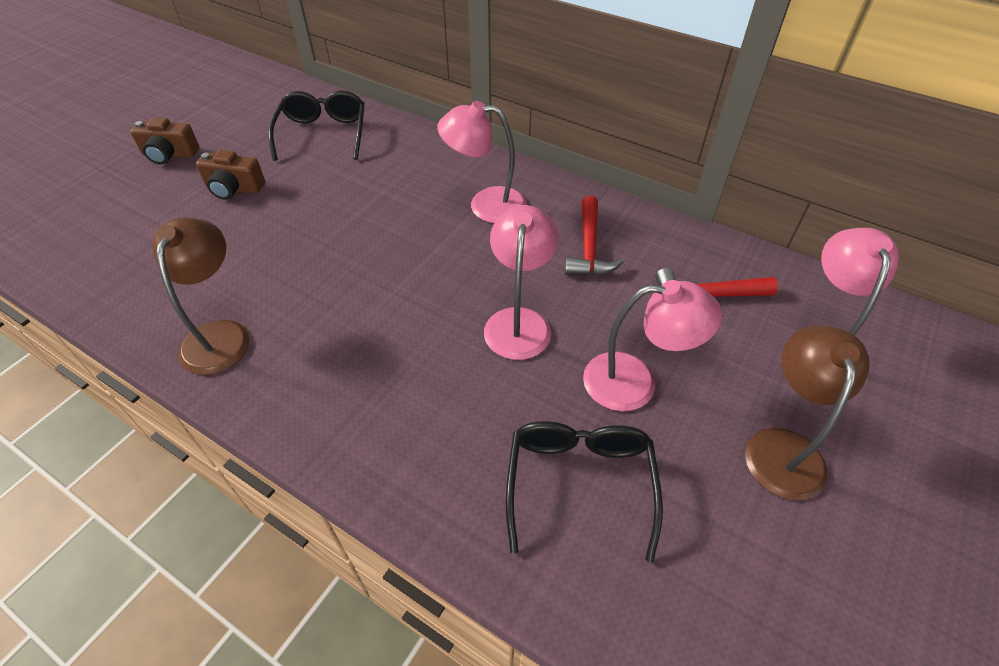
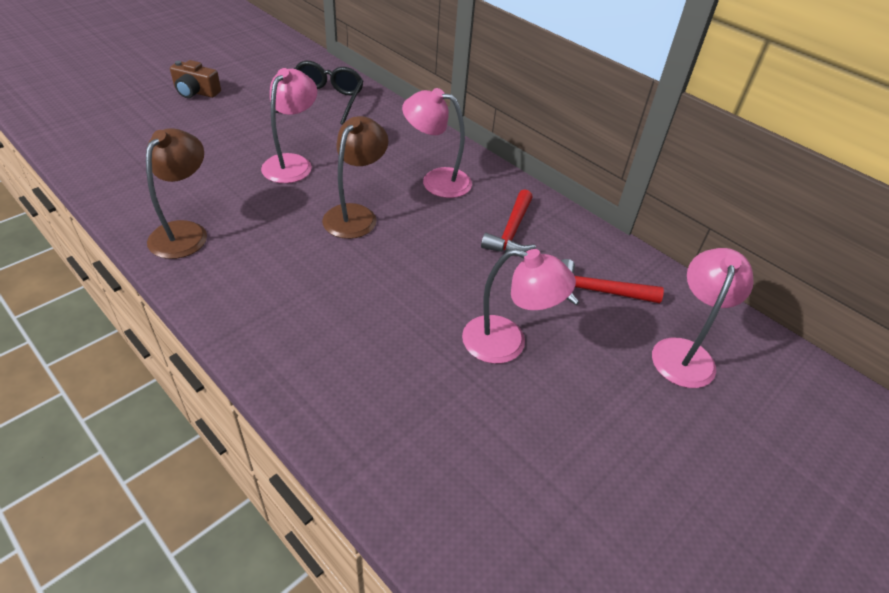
camera: 10 degrees right, 5 degrees down
brown camera [196,150,265,200] -> none
pink lamp [484,205,558,360] -> pink lamp moved to [261,68,317,183]
black glasses [506,421,663,563] -> none
brown lamp [745,325,870,500] -> brown lamp moved to [322,116,388,239]

